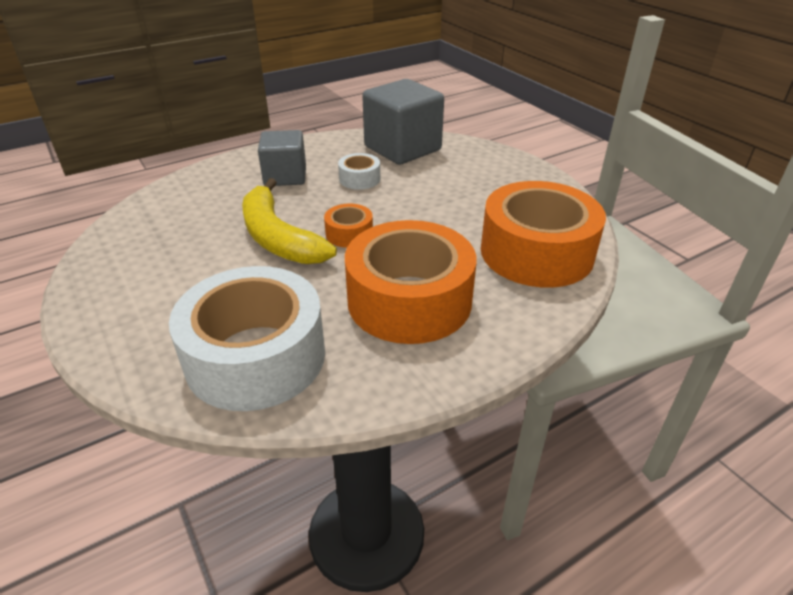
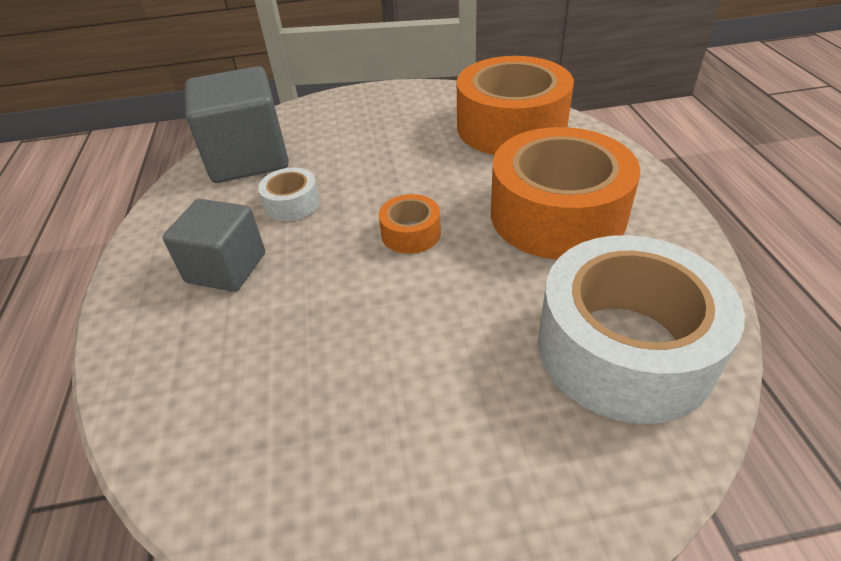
camera: 65 degrees left, 5 degrees up
yellow banana [242,178,337,264] -> none

